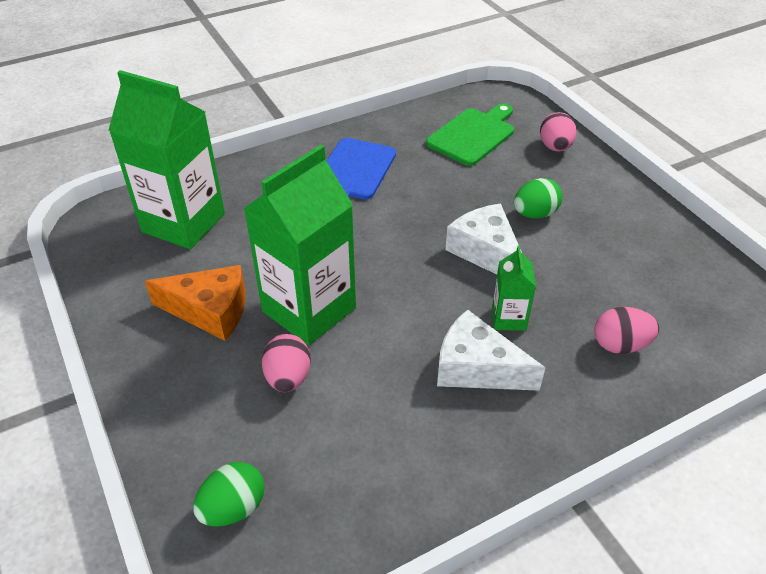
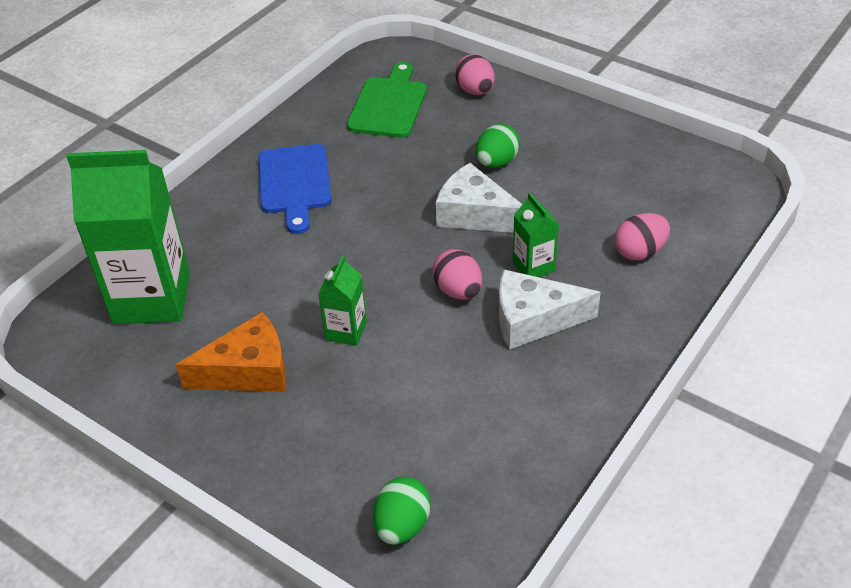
camera: 25 degrees left, 0 degrees up
green carton [244,145,356,345] -> green carton [318,255,367,346], size x0.47
pink egg [262,334,311,392] -> pink egg moved to [432,249,482,300]

